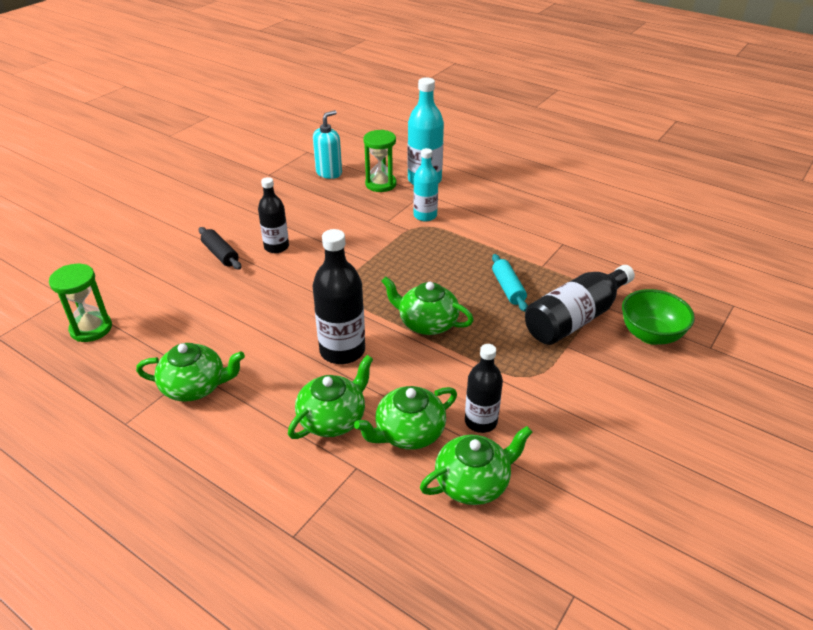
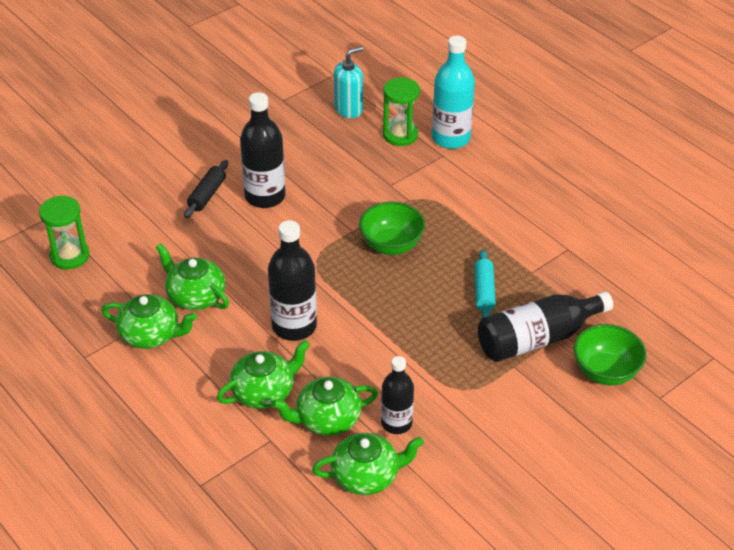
camera: 15 degrees right, 5 degrees up
black rolling pin [199,227,241,270] -> black rolling pin turned 45 degrees clockwise [184,160,228,218]
black bottle [258,177,289,253] -> black bottle [240,92,286,208], size x1.54
green teapot [381,276,474,335] -> green teapot moved to [156,243,229,310]
turquoise bottle [413,148,438,221] -> none
none -> green bowl [359,202,425,255]

